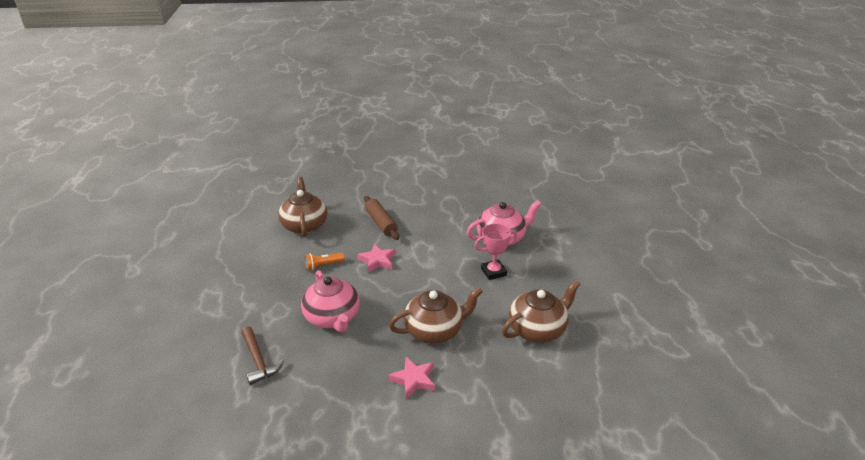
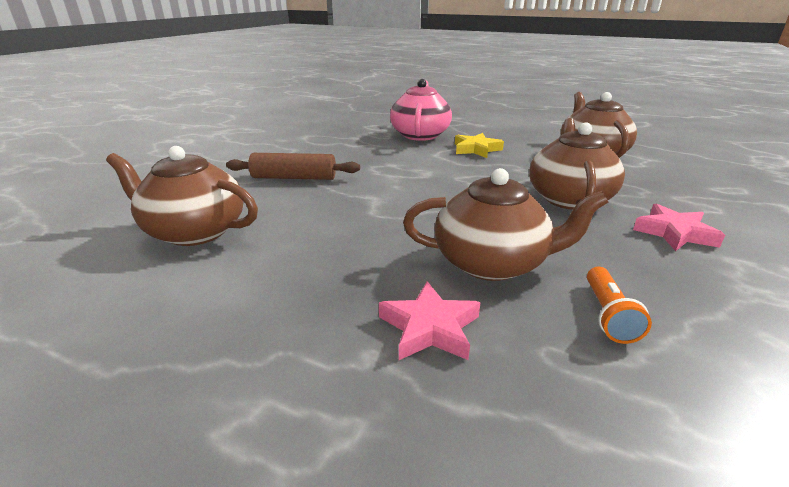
camera: 60 degrees left, 5 degrees down
brown hammer [241,327,284,385] -> none
pink teapot [301,270,360,332] -> brown teapot [403,168,608,281]
orange flashlight [305,253,345,270] -> orange flashlight moved to [587,267,652,344]
pink star [357,244,396,273] -> pink star moved to [379,281,481,360]
pink trophy [474,223,517,280] -> yellow star [455,133,504,158]

